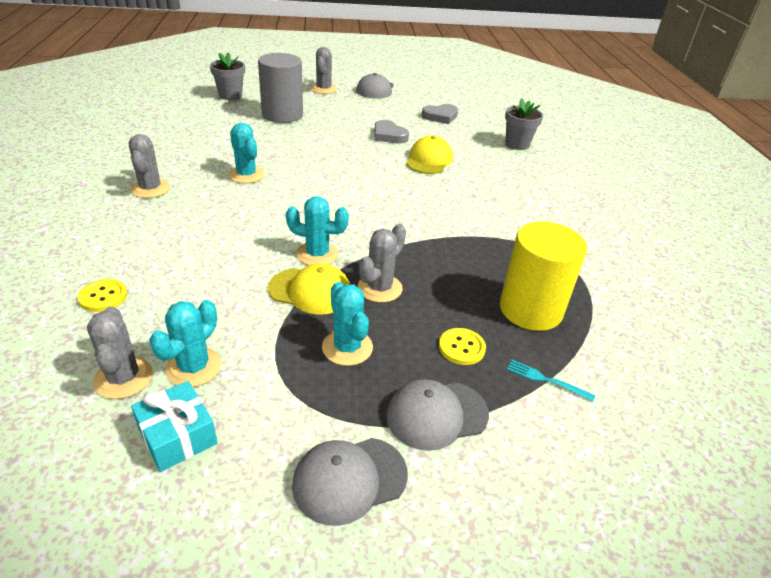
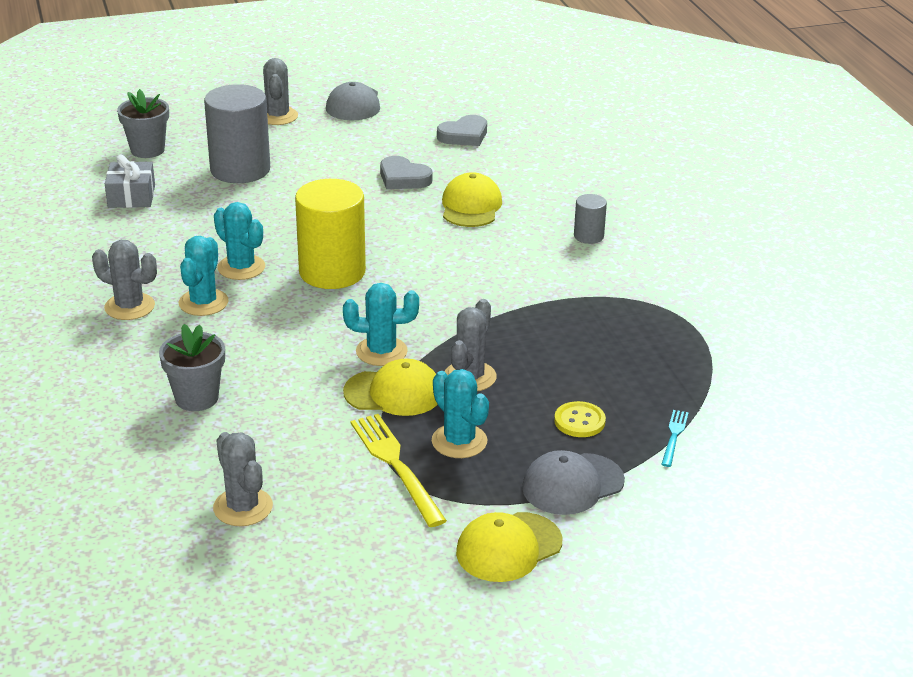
camera: 10 degrees left, 5 degrees down
yellow button [78,279,127,312] -> none
grey cactus [129,134,170,198] -> grey cactus turned 45 degrees counterclockwise [92,240,157,320]
turquoise gift [131,381,218,472] -> none
turquoise cactus [149,300,221,387] -> turquoise cactus moved to [179,236,228,316]
grey cap [292,438,408,526] -> yellow cap [456,512,562,582]
yellow cylinder [500,222,587,331] -> yellow cylinder moved to [295,179,366,289]
grey flower pot [505,98,543,150] -> grey flower pot moved to [159,324,225,411]
turquoise fork [507,360,595,402] -> turquoise fork turned 90 degrees clockwise [661,410,689,467]
none -> grey gift [105,155,155,208]
none -> yellow fork [351,414,447,527]
none -> grey cylinder [574,194,607,244]

